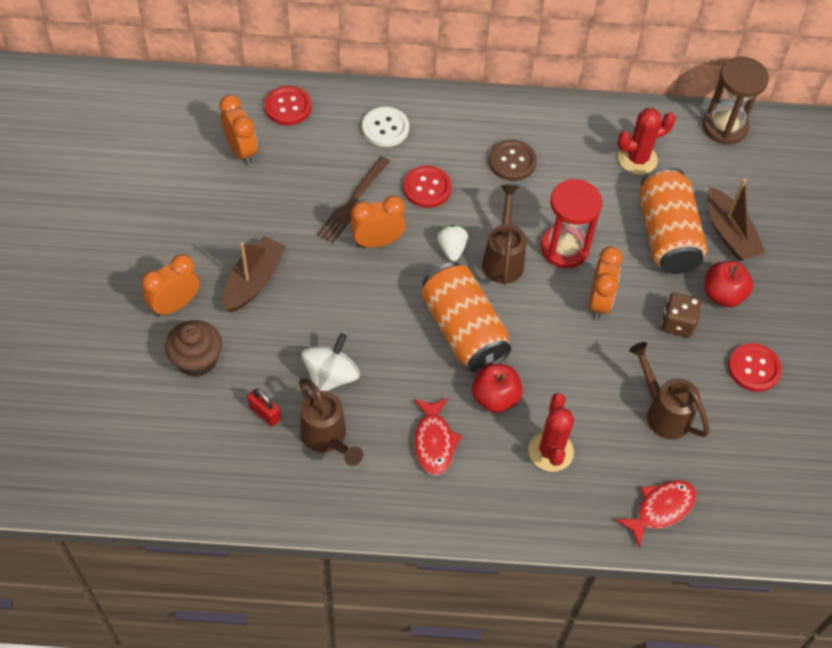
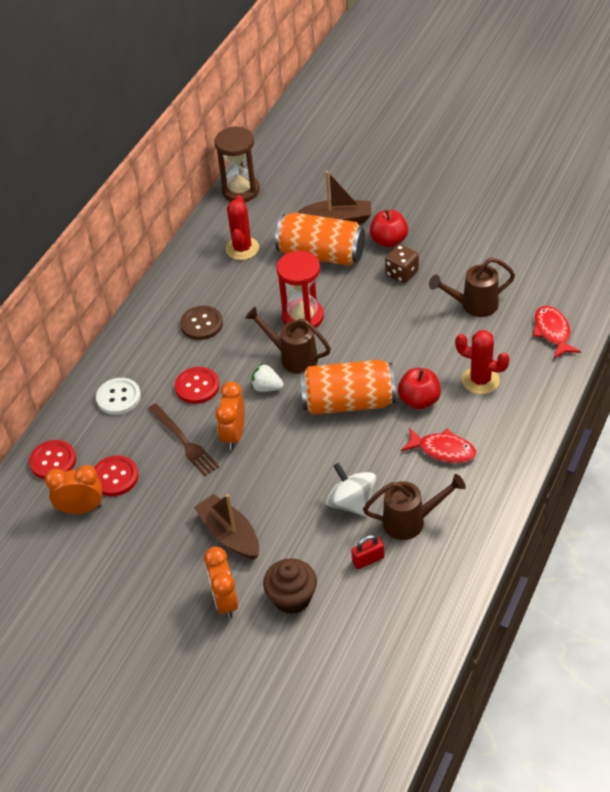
camera: 60 degrees left, 10 degrees down
orange clock [589,246,623,319] -> none
red button [728,343,782,392] -> red button moved to [94,456,139,496]

